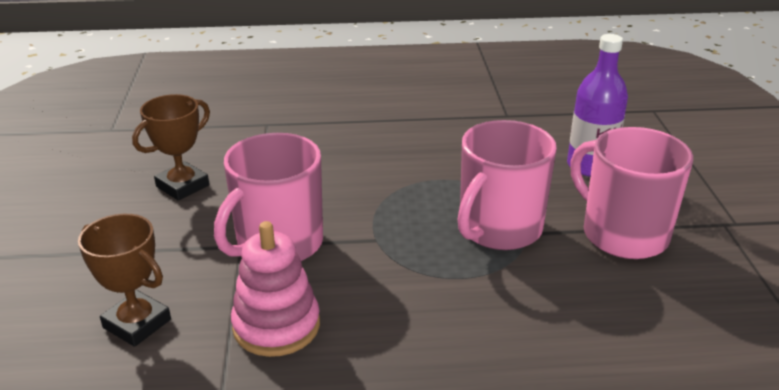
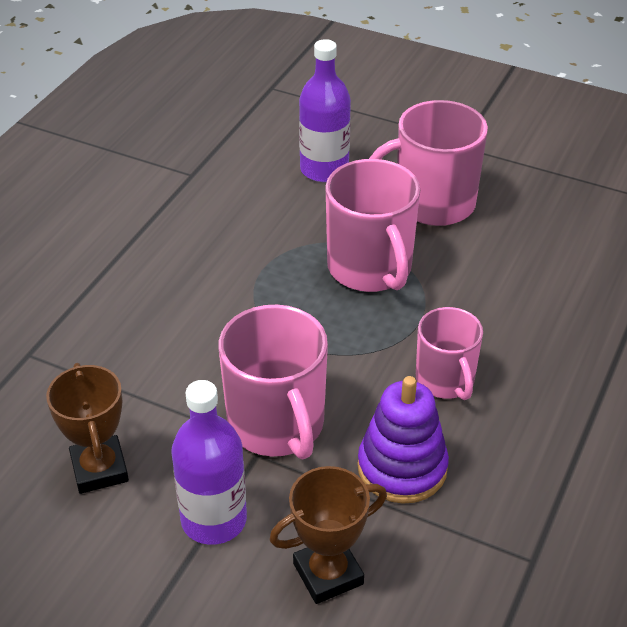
camera: 60 degrees left, 10 degrees up
pink stacking toy [231,221,320,357] -> purple stacking toy [358,376,449,504]
none -> purple bottle [171,380,247,545]
none -> pink mug [416,307,483,400]

